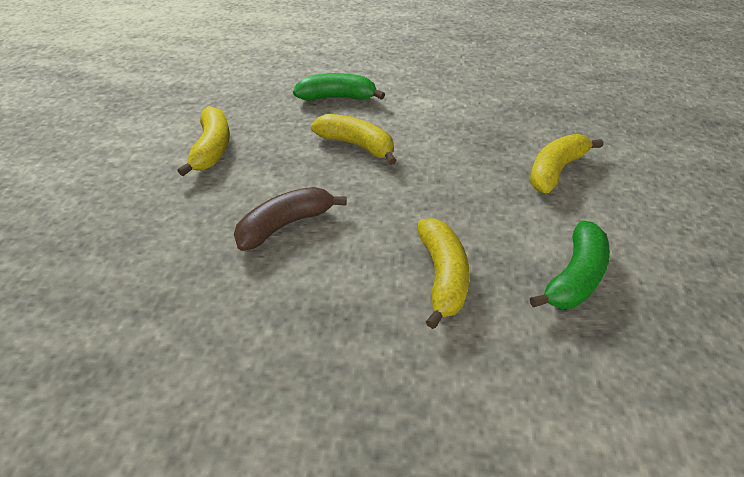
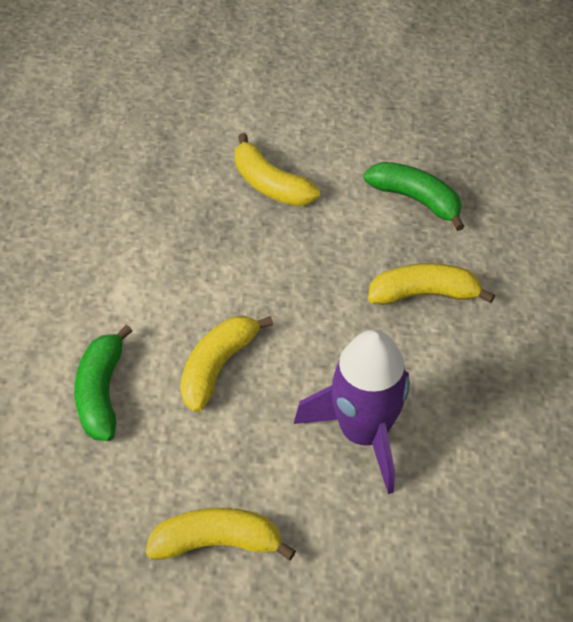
camera: 90 degrees left, 5 degrees up
brown banana [234,187,347,251] -> purple rocket [294,330,410,494]

